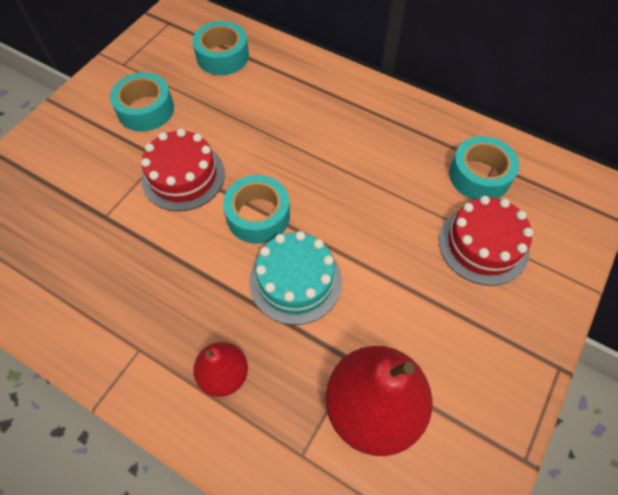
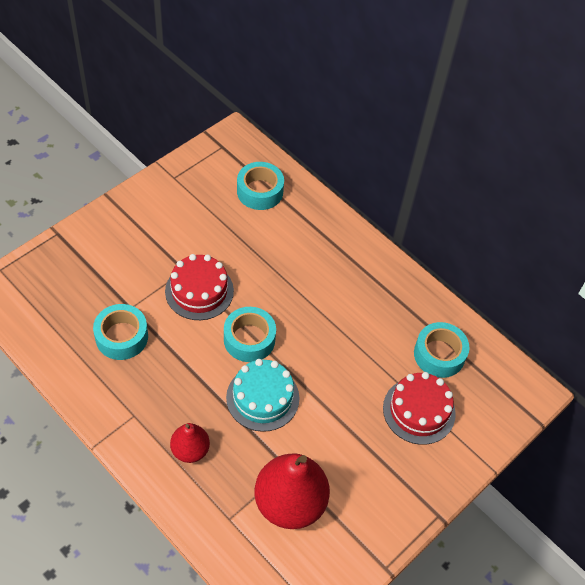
camera: 10 degrees right, 5 degrees down
turquoise tape [110,72,174,132] -> turquoise tape moved to [93,304,148,360]

